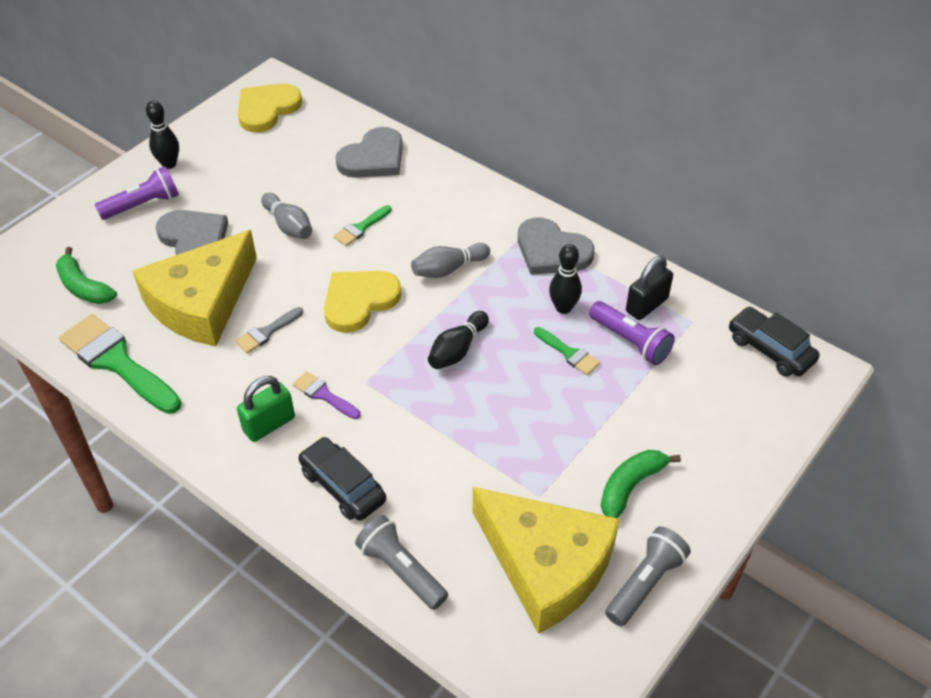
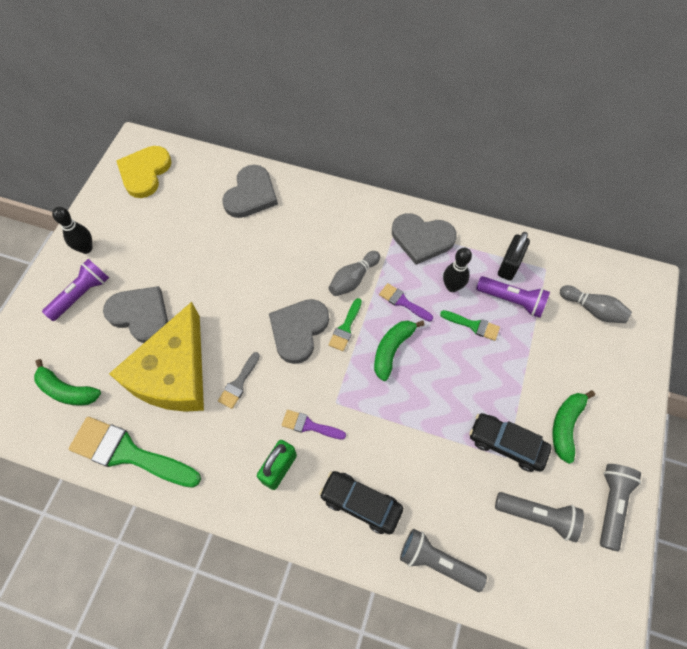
camera: 20 degrees left, 15 degrees up
grey bowling pin [261,193,312,239] -> grey bowling pin moved to [560,285,632,323]
yellow heart [324,271,402,333] -> grey heart [269,299,329,364]
green brush [333,205,392,246] -> green brush moved to [328,298,362,351]
black bowling pin [428,311,489,369] -> green banana [374,320,424,381]
yellow cheese [473,487,620,634] -> grey flashlight [495,492,584,542]
black car [729,307,820,377] -> black car moved to [469,413,551,472]
none -> purple brush [379,283,433,322]

